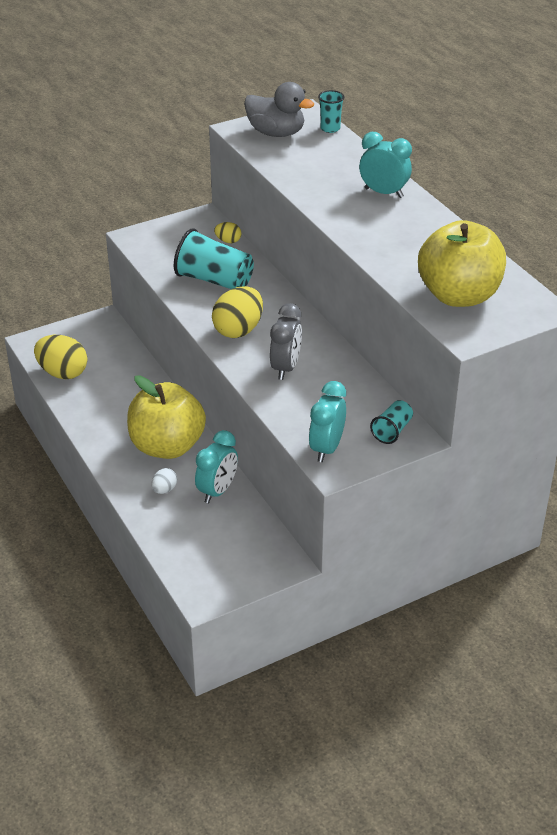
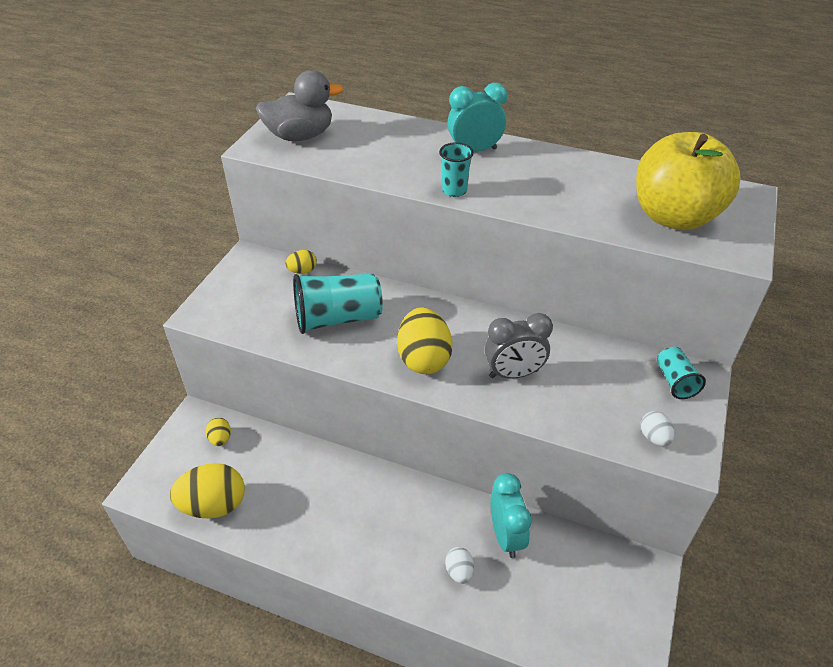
camera: 40 degrees left, 5 degrees up
yellow apple [127,375,206,459] -> none
grey clock [270,303,302,380] -> grey clock turned 105 degrees clockwise [485,313,553,379]
turquoise clock [309,381,346,462] -> white egg [641,411,674,446]
turquoise cup [318,90,345,133] -> turquoise cup moved to [439,142,474,197]
none -> yellow egg [206,417,231,446]

